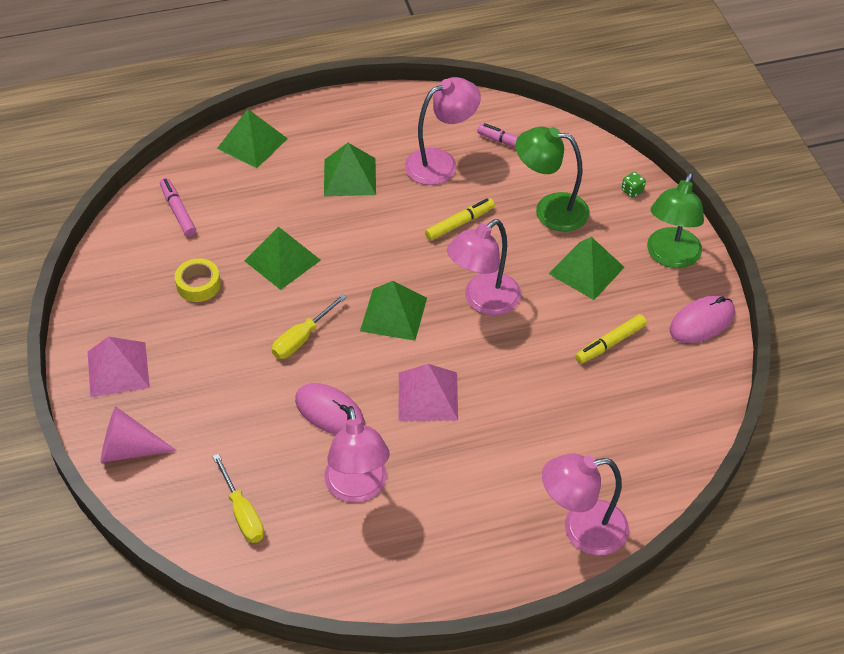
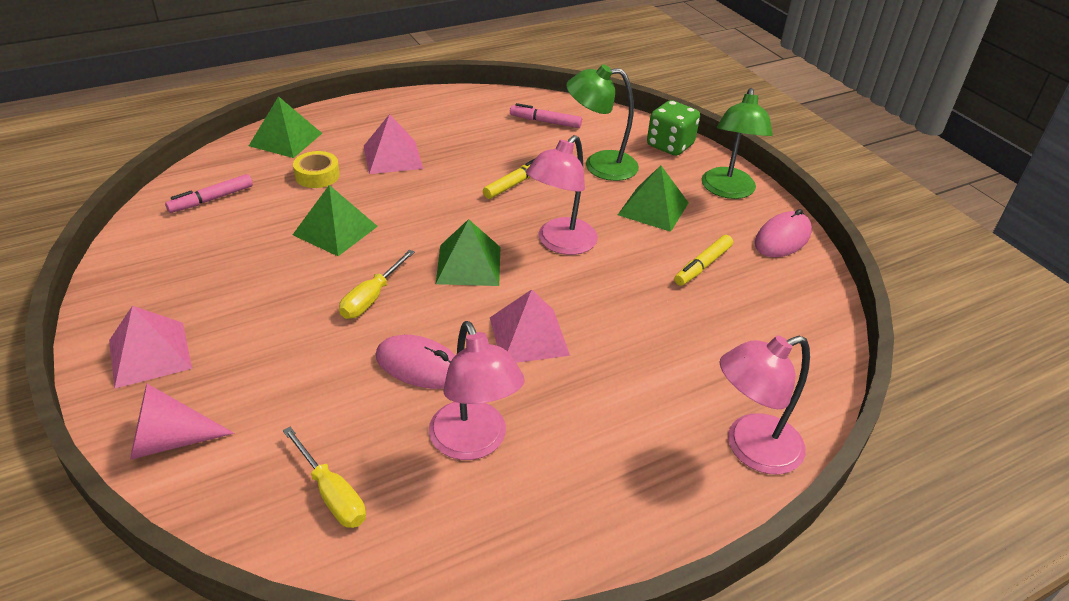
camera: 15 degrees left, 10 degrees down
pink marker [160,178,196,237] -> pink marker turned 90 degrees counterclockwise [165,174,253,213]
yellow tape [175,258,221,302] -> yellow tape moved to [293,151,340,188]
green pyramid [324,143,376,196] -> pink pyramid [364,114,423,174]
pink lamp [404,77,481,185] -> none
green dice [622,172,646,198] -> green dice [647,100,700,156], size x2.28

